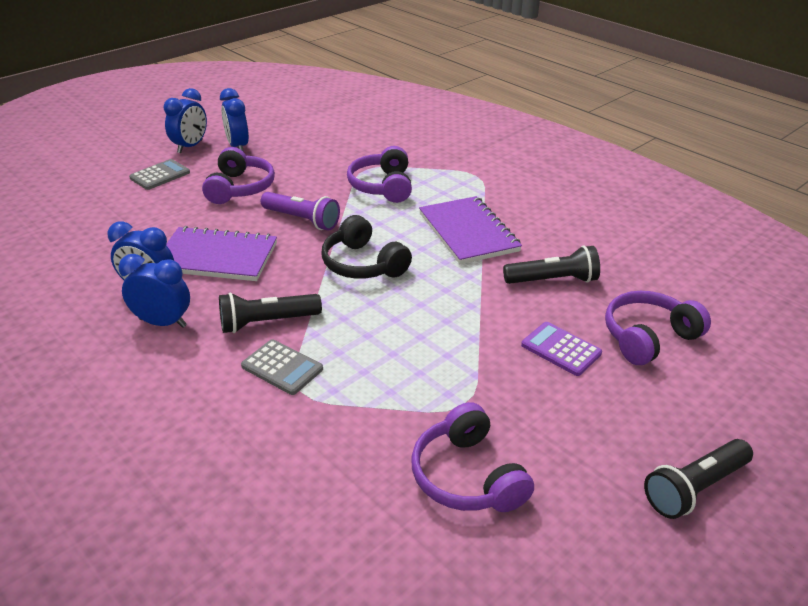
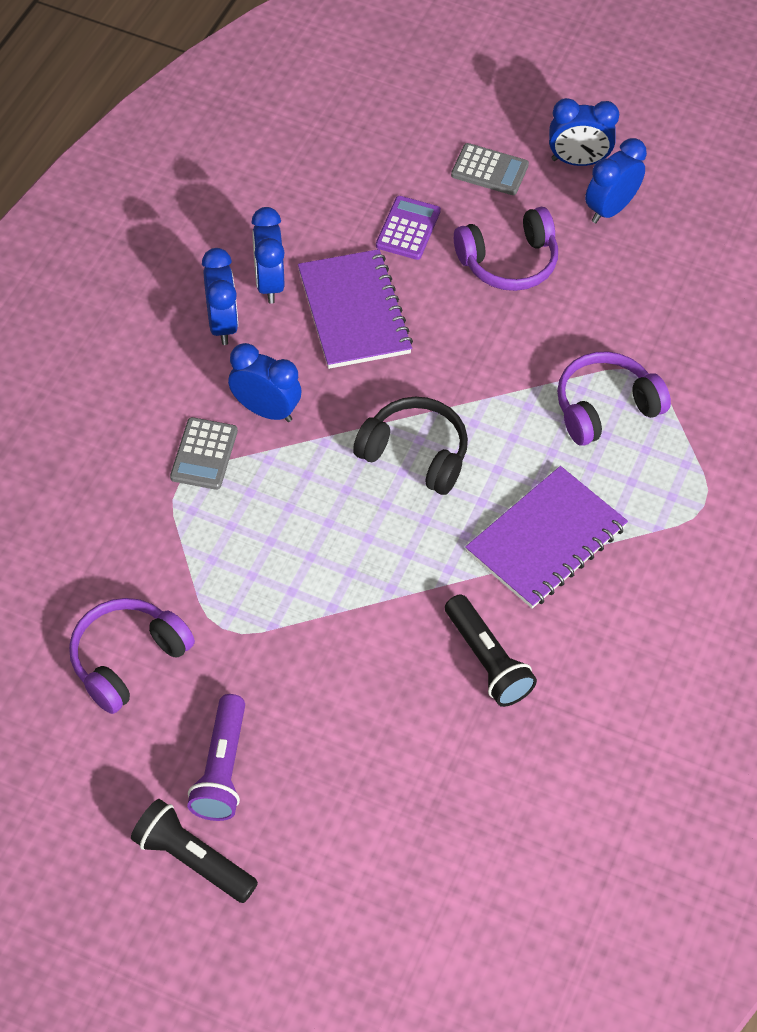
camera: 65 degrees right, 20 degrees up
black flashlight [219,293,322,333] -> blue clock [228,343,302,422]
purple flashlight [261,192,340,231] -> purple flashlight moved to [187,694,245,821]
black headphones [321,215,412,279] -> black headphones turned 90 degrees clockwise [353,397,468,495]
purple calculator [521,322,602,376] -> purple calculator moved to [376,196,441,260]
purple headphones [605,291,711,365] -> none

